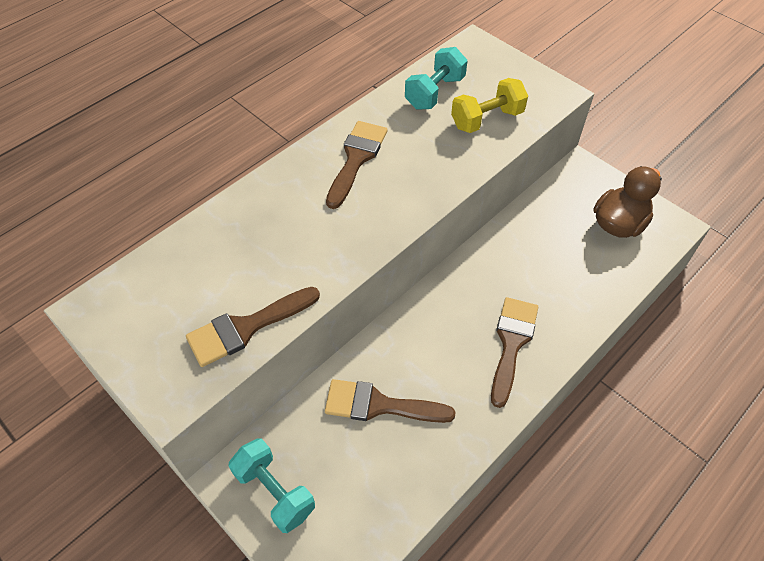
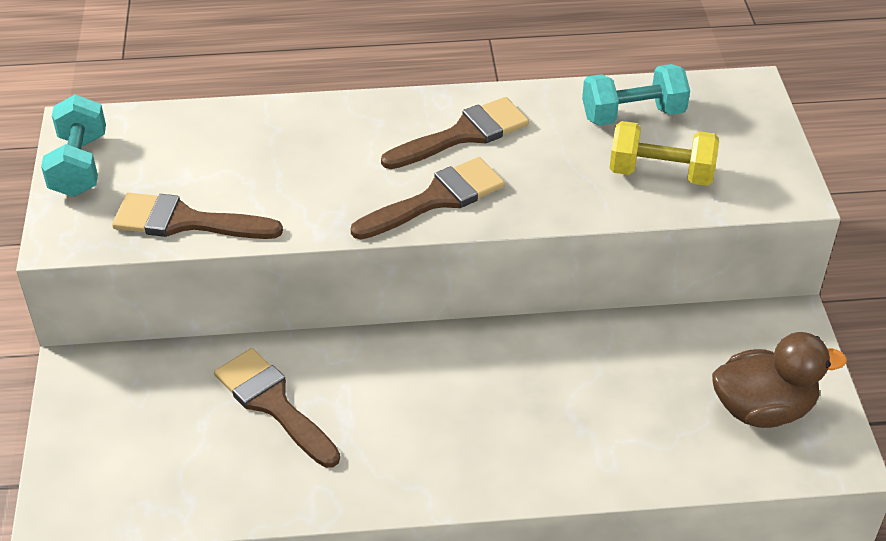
camera: 40 degrees right, 10 degrees down
turquoise dumbbell [229,438,315,533] -> turquoise dumbbell moved to [41,94,106,197]
brown brush [491,297,538,408] -> brown brush moved to [351,157,505,240]

